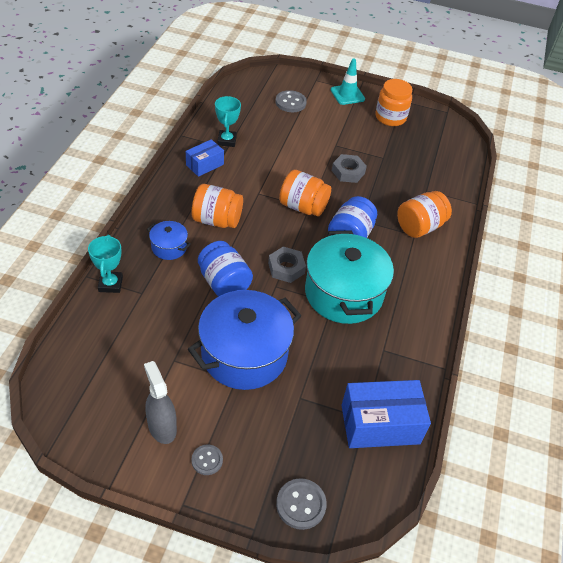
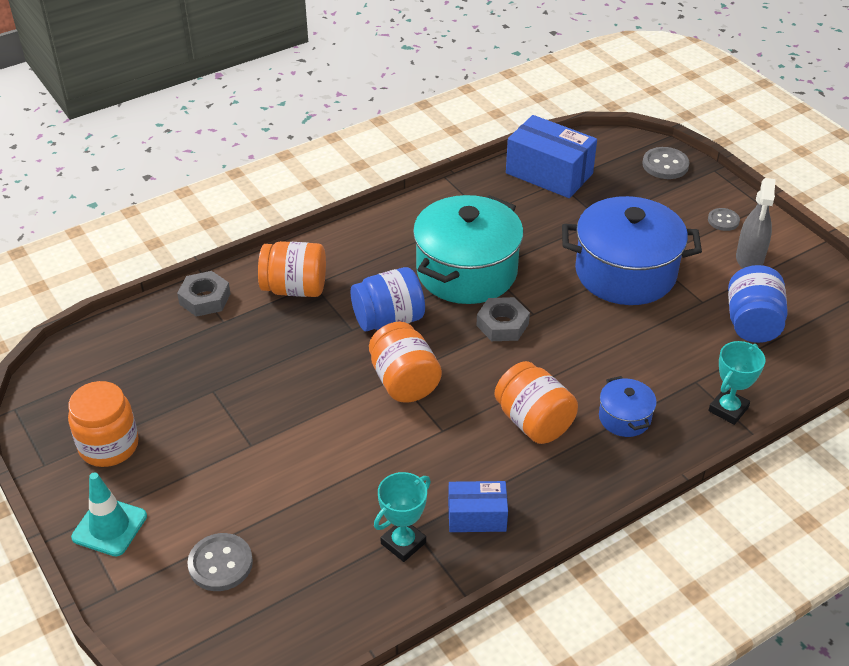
camera: 135 degrees left, 5 degrees down
blue jar [198,241,253,297] -> blue jar moved to [728,265,788,343]
grey nut [332,154,367,183] -> grey nut moved to [177,271,230,317]

